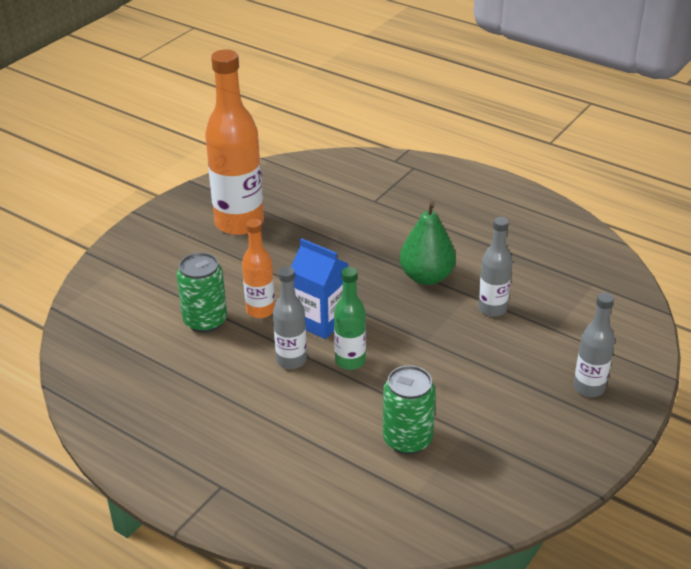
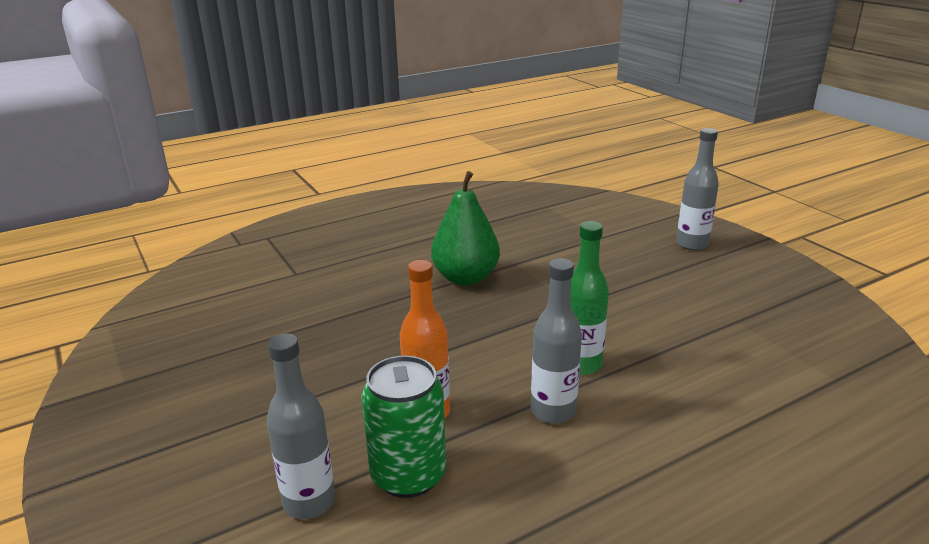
camera: 65 degrees left, 10 degrees down
orange bottle [205,49,264,235] -> none
blue carton [291,238,349,339] -> none
green can [383,365,436,455] -> none
grey bottle [478,217,512,317] -> grey bottle moved to [267,333,335,519]

